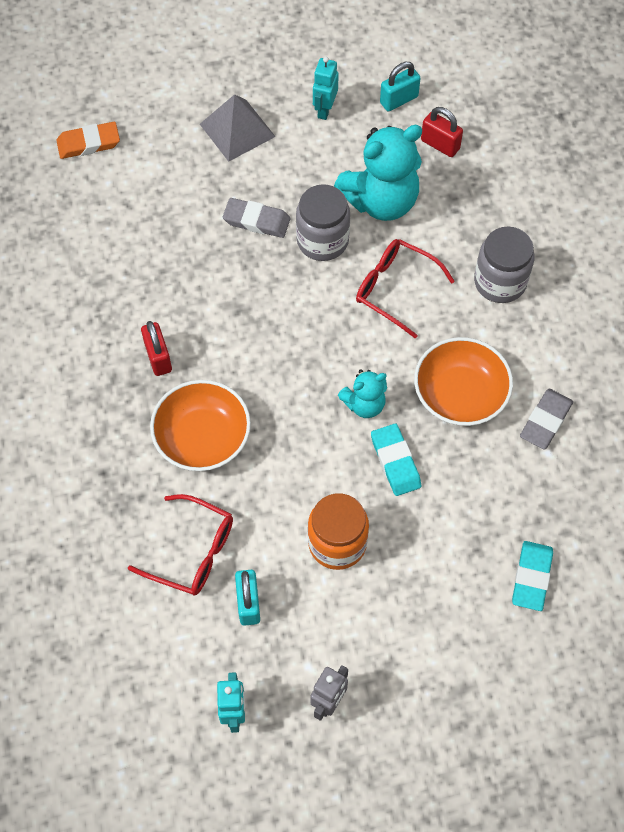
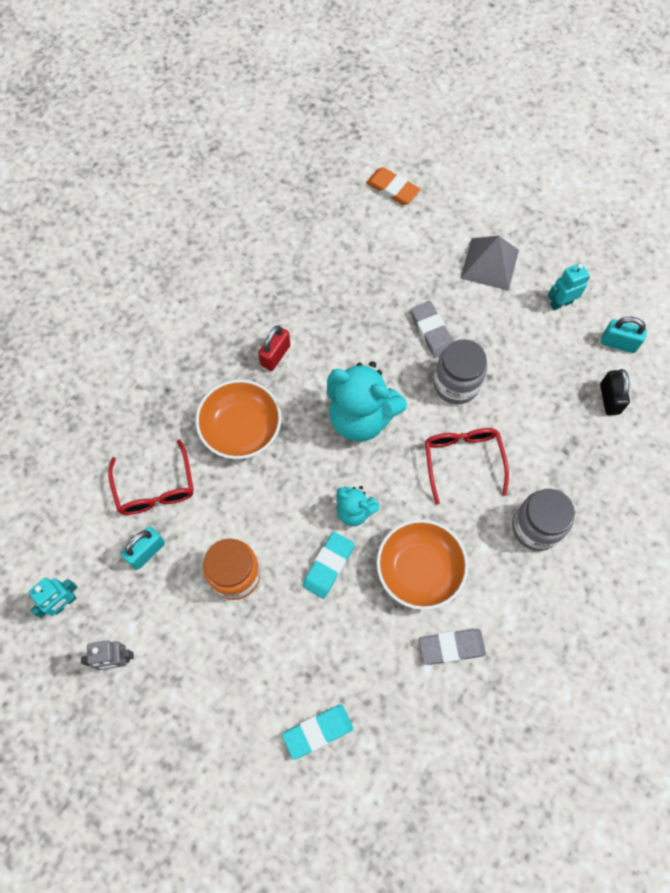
camera: 50 degrees right, 5 degrees up
turquoise teddy bear [334,125,422,221] -> turquoise teddy bear moved to [327,361,407,441]
red padlock [421,107,463,157] -> black padlock [600,369,630,415]

